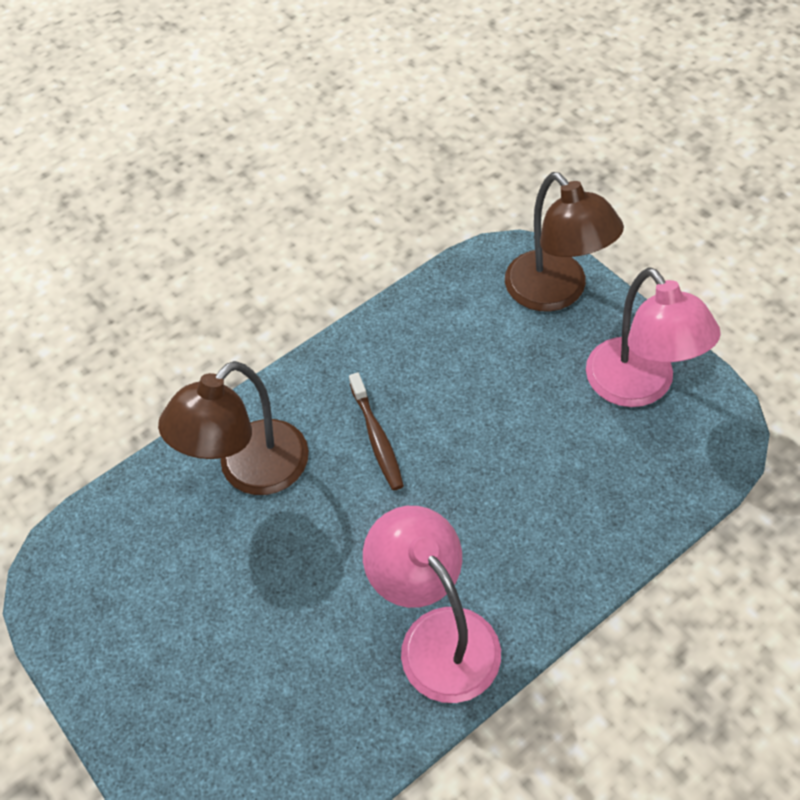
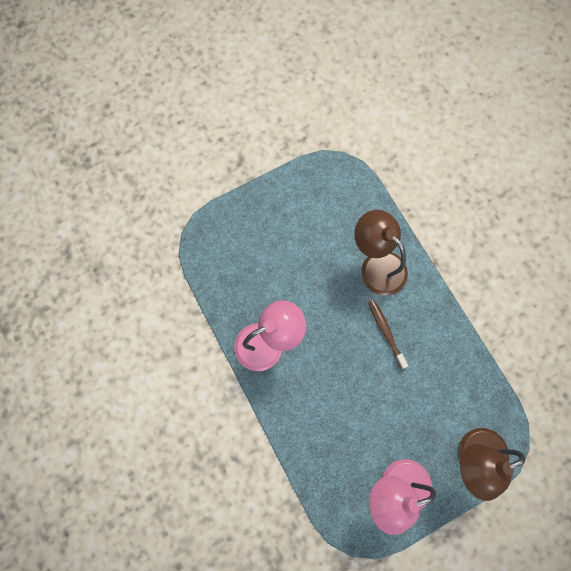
camera: 95 degrees right, 20 degrees up
brown toothbrush [349,372,404,490] -> brown toothbrush turned 75 degrees clockwise [368,300,408,369]

